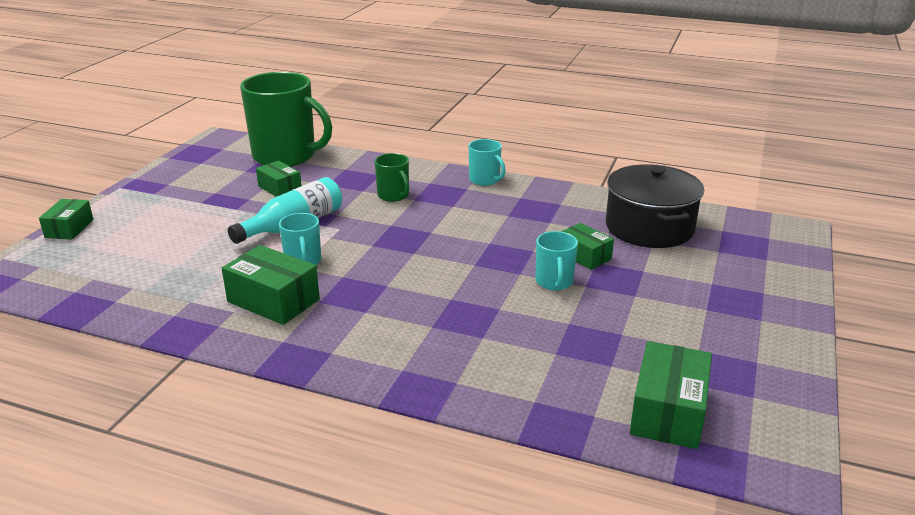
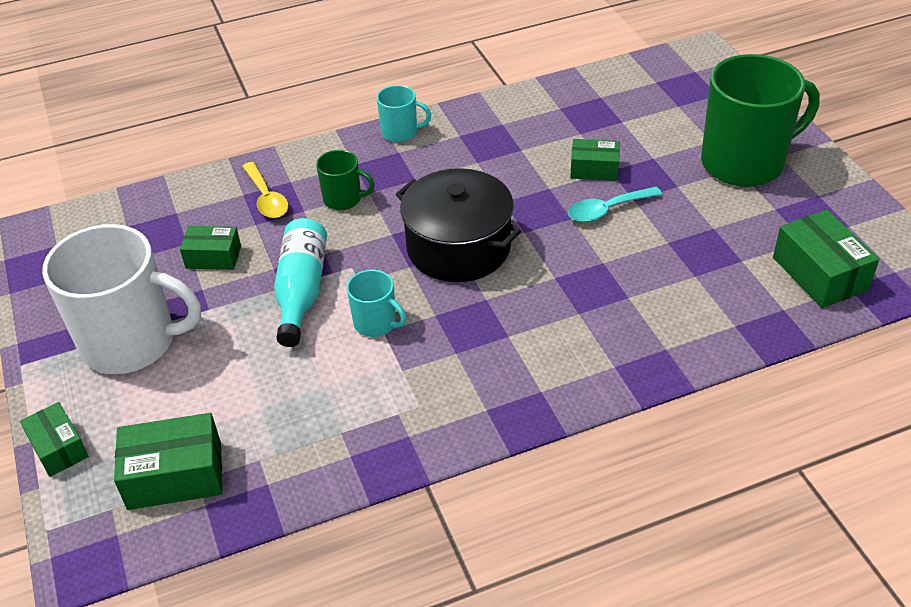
camera: 40 degrees left, 15 degrees up
green box [222,245,320,325] -> green box moved to [114,413,222,510]
green mug [240,72,332,167] -> green mug moved to [701,54,820,187]
turquoise mug [535,231,578,290] -> turquoise spoon [568,187,662,222]
black pot [606,164,704,248] -> black pot moved to [396,168,521,282]
none -> white mug [42,224,201,374]
none -> yellow spoon [242,162,288,218]

